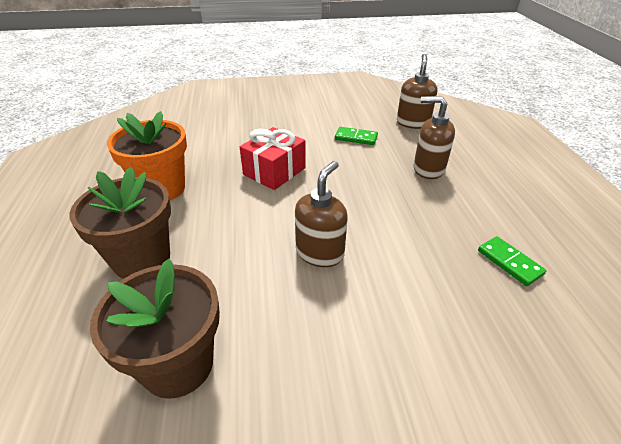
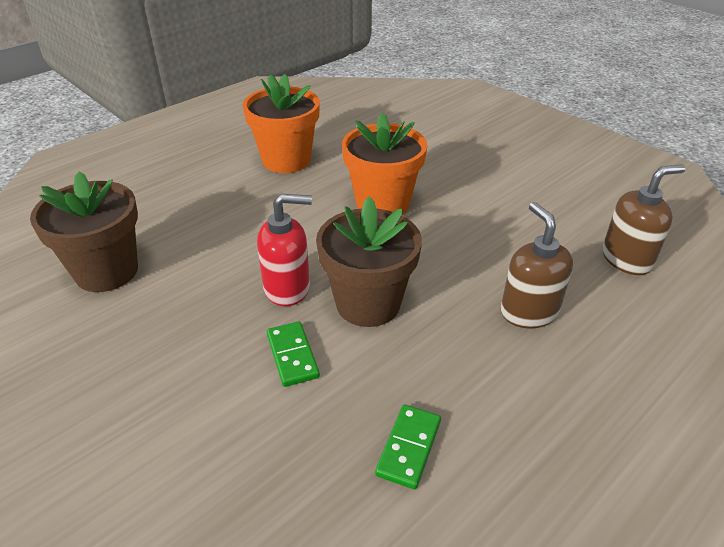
camera: 55 degrees right, 0 degrees up
brown flower pot [69,167,171,279] -> brown flower pot moved to [316,196,422,327]
red gift [240,127,306,190] -> orange flower pot [342,113,428,215]
brown soap dispenser [295,161,348,267] -> red soap dispenser [257,194,312,306]
green domino [335,127,378,145] -> green domino moved to [267,322,320,387]

